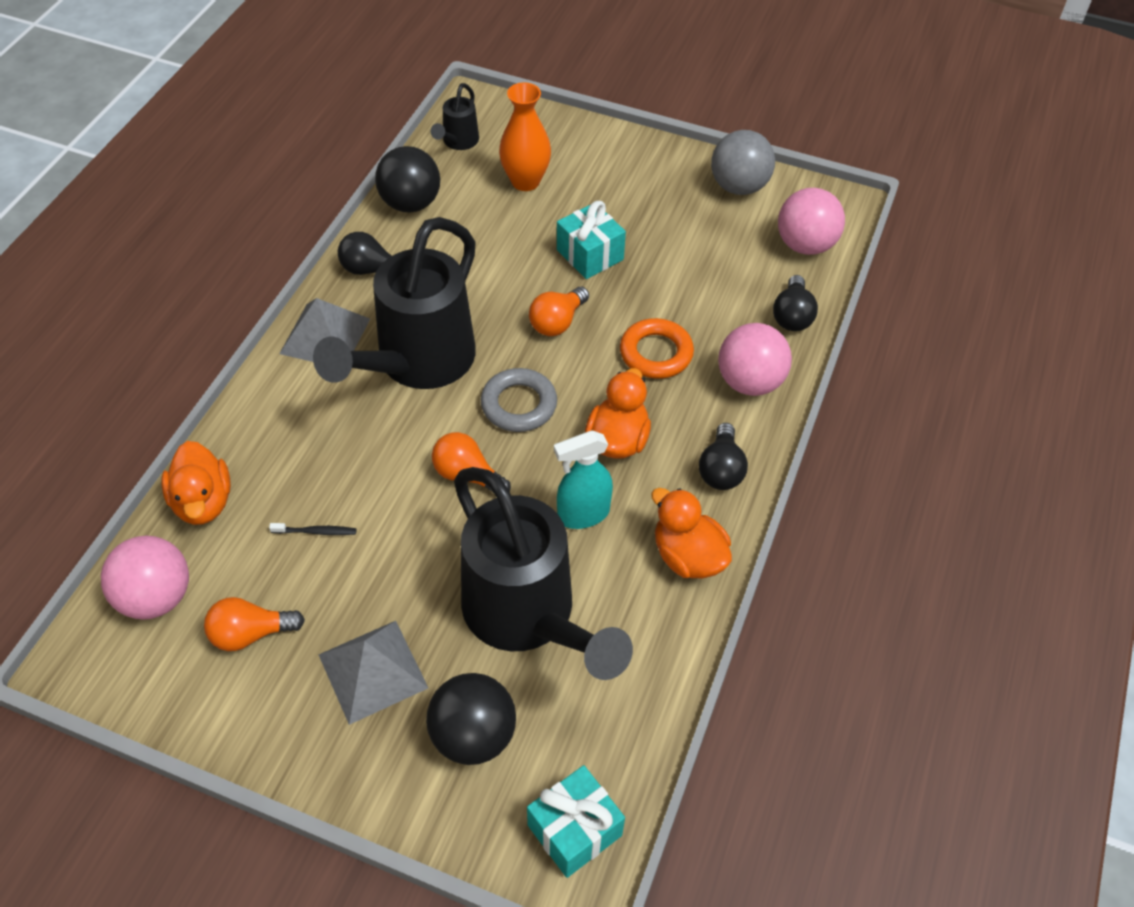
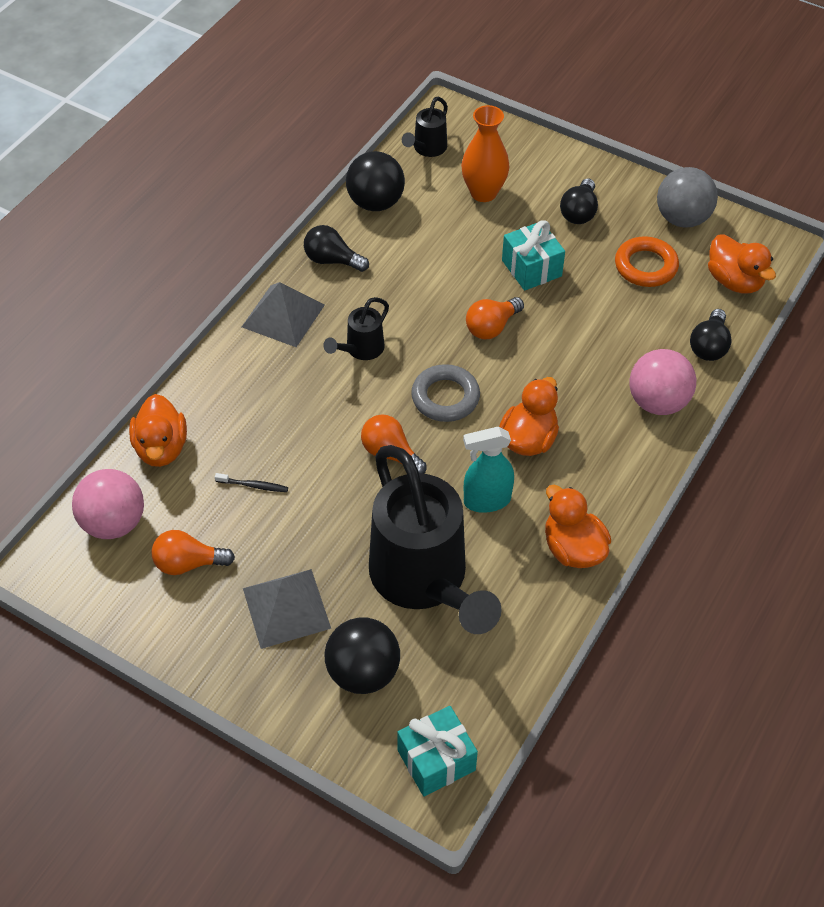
camera: 10 degrees right, 0 degrees up
black watering can [313,217,476,389] -> black watering can [323,297,389,360], size x0.43
orange ring [620,318,694,379] -> orange ring moved to [615,236,679,287]
black light bulb [699,423,748,490] -> black light bulb moved to [560,178,598,224]
pink ball [778,188,845,255] -> orange duck [708,234,776,293]

